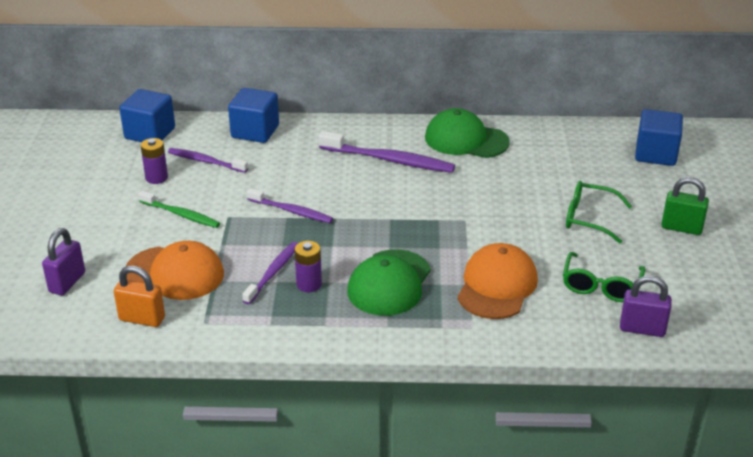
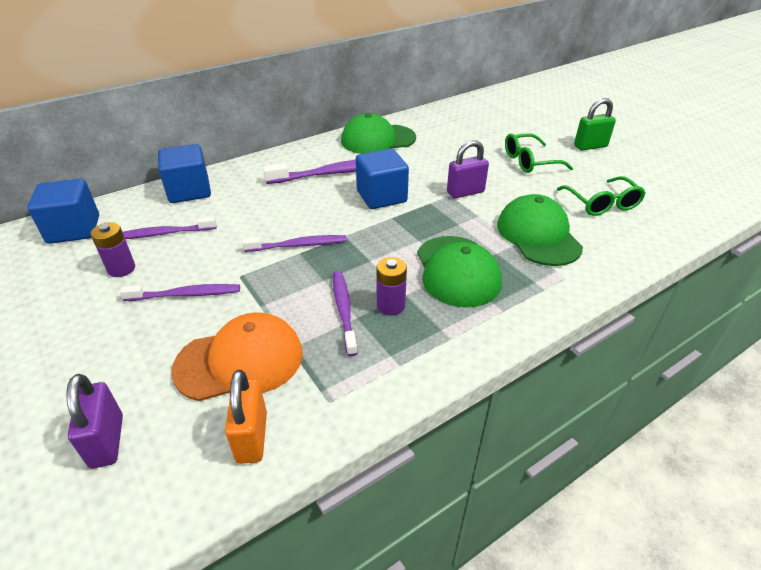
camera: 35 degrees left, 5 degrees up
orange padlock [114,266,165,327] -> orange padlock turned 75 degrees counterclockwise [225,370,267,464]
green toothbrush [138,191,220,228] -> purple toothbrush [119,284,240,301]
orange cap [457,243,538,319] -> green cap [497,194,583,266]
purple padlock [620,275,672,337] -> purple padlock moved to [447,140,489,198]
blue cube [635,109,683,166] -> blue cube moved to [356,149,409,209]

